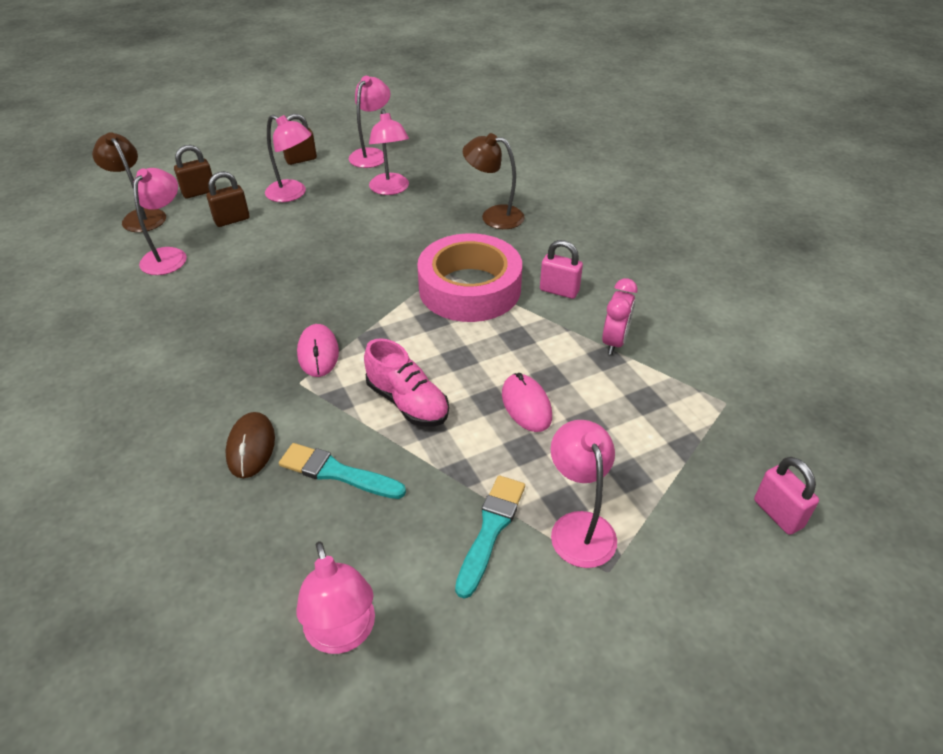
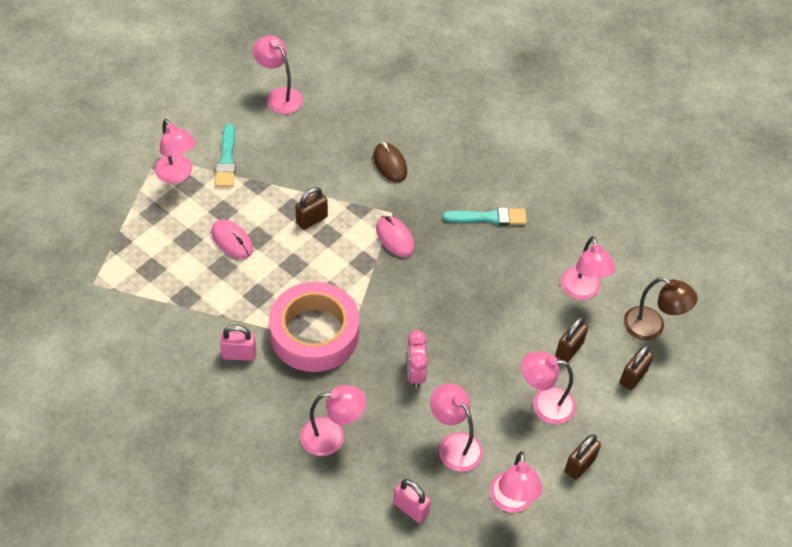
camera: 155 degrees right, 10 degrees up
turquoise brush [279,443,406,499] -> turquoise brush moved to [442,207,527,226]
pink shoe [364,338,449,426] -> brown padlock [295,187,328,230]
brown lamp [463,133,525,229] -> pink lamp [300,385,366,456]
pink clock [602,278,638,355] -> pink clock moved to [407,330,428,389]
pink padlock [754,457,819,535] -> pink padlock moved to [393,479,431,523]

